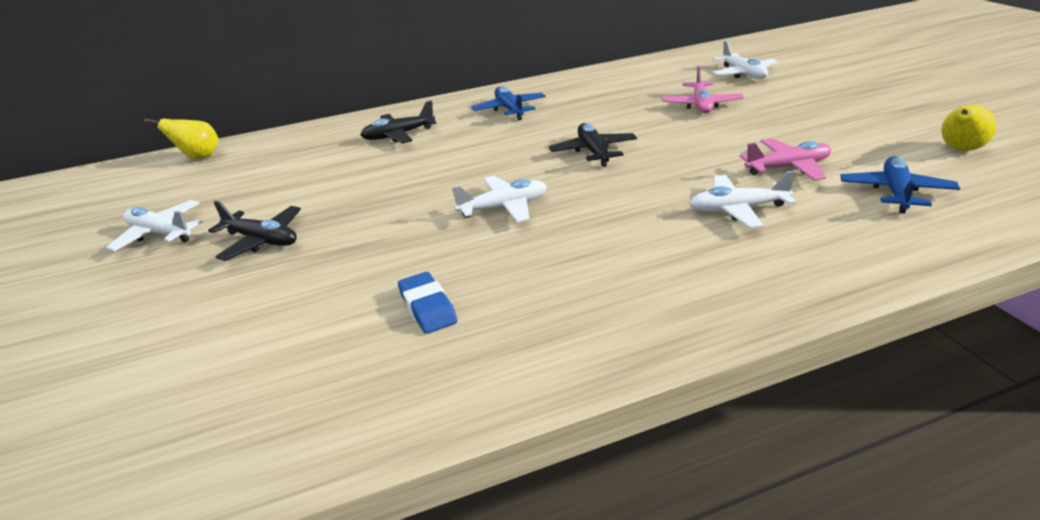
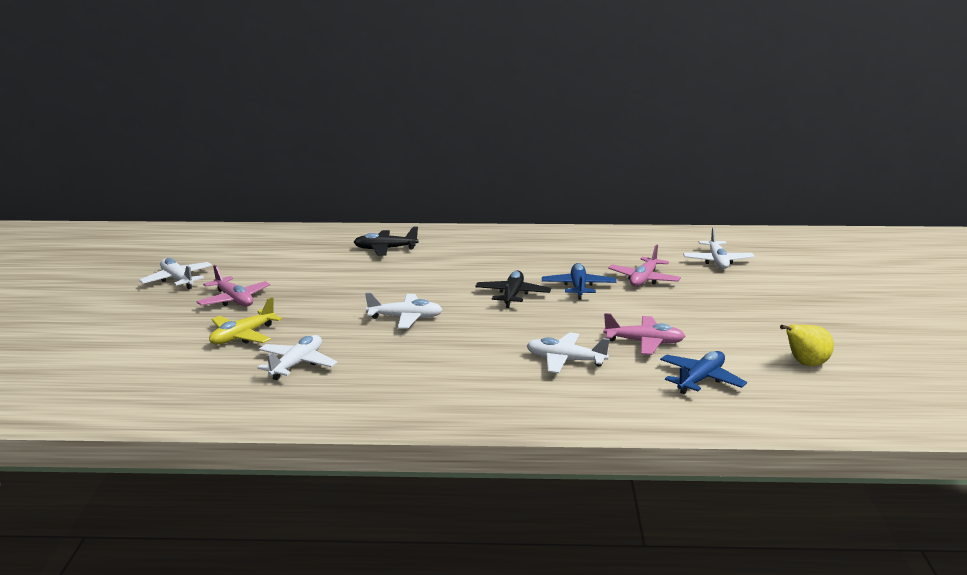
camera: 20 degrees right, 10 degrees down
yellow pear [144,119,219,159] -> none
black plane [208,201,301,261] -> pink plane [196,265,270,306]
blue eraser [398,272,457,334] -> white plane [257,335,337,380]
blue plane [471,86,546,120] -> blue plane moved to [542,263,616,300]
none -> yellow plane [209,297,282,345]

